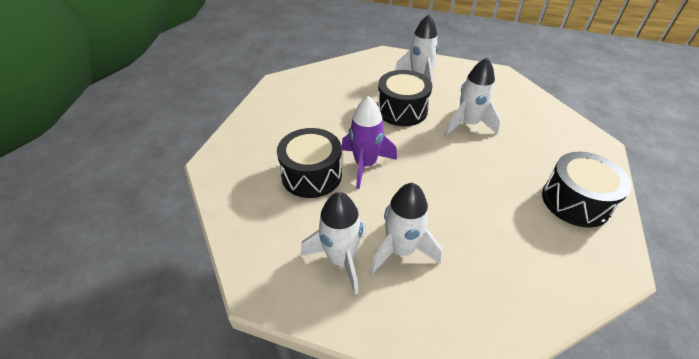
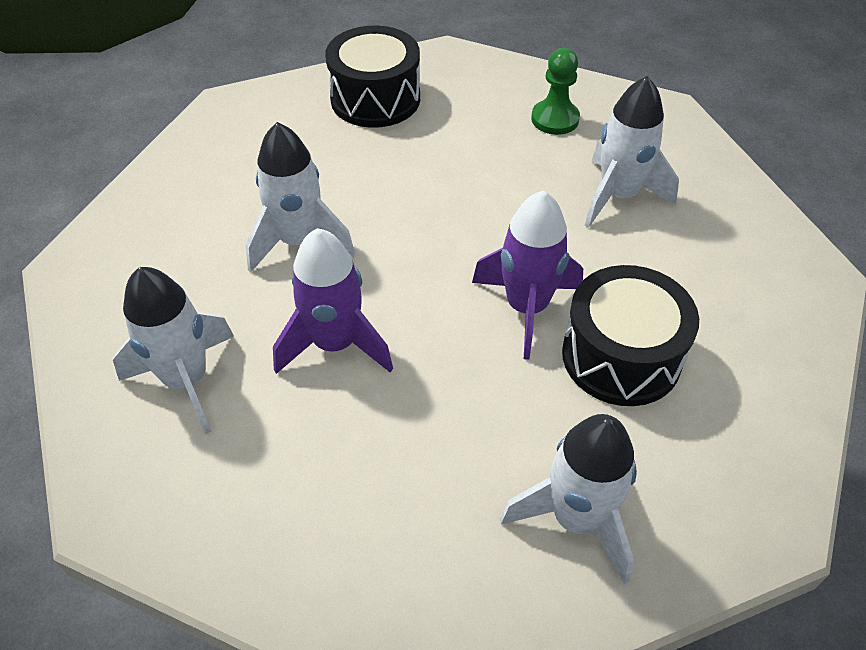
camera: 130 degrees left, 5 degrees up
white rocket [301,192,367,295] -> white rocket moved to [500,414,637,585]
black drum [377,70,432,126] -> purple rocket [273,228,393,374]
none -> green pawn [531,48,580,135]

